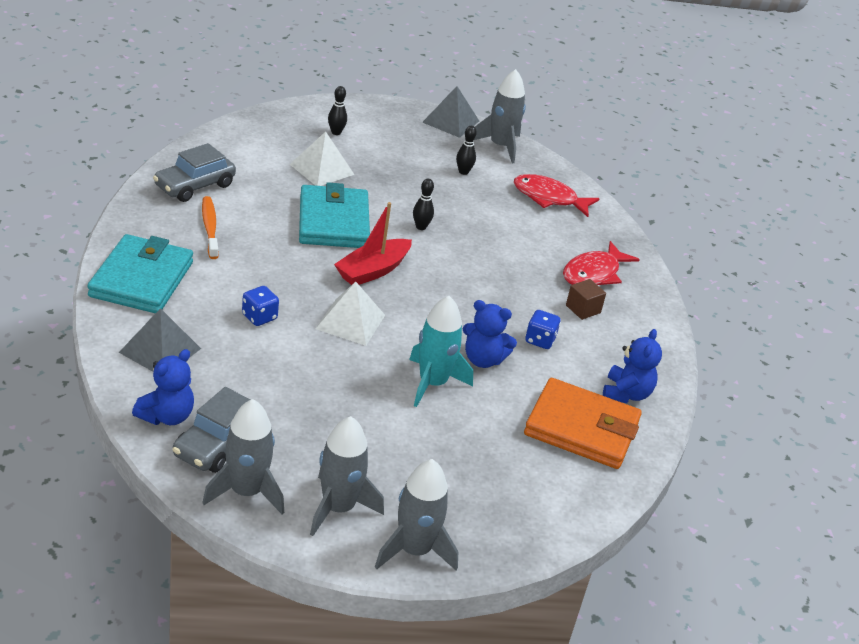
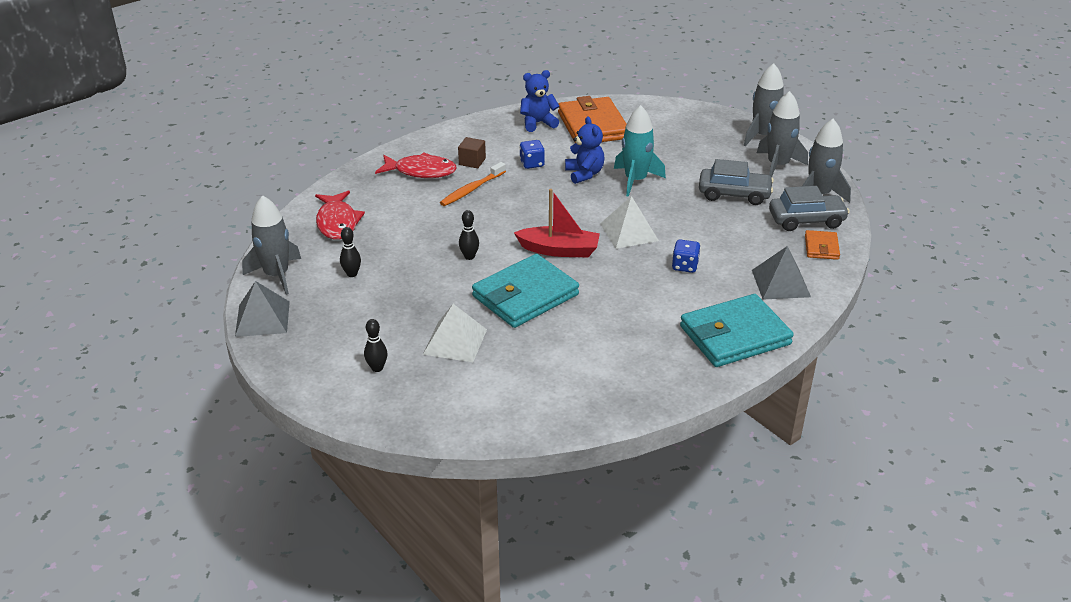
camera: 120 degrees left, 0 degrees up
blue teddy bear [132,349,194,425] -> orange wallet [805,230,840,260]
grey car [153,143,236,202] -> grey car moved to [699,159,774,205]
orange toothbrush [202,196,219,259] -> orange toothbrush moved to [440,162,506,206]

